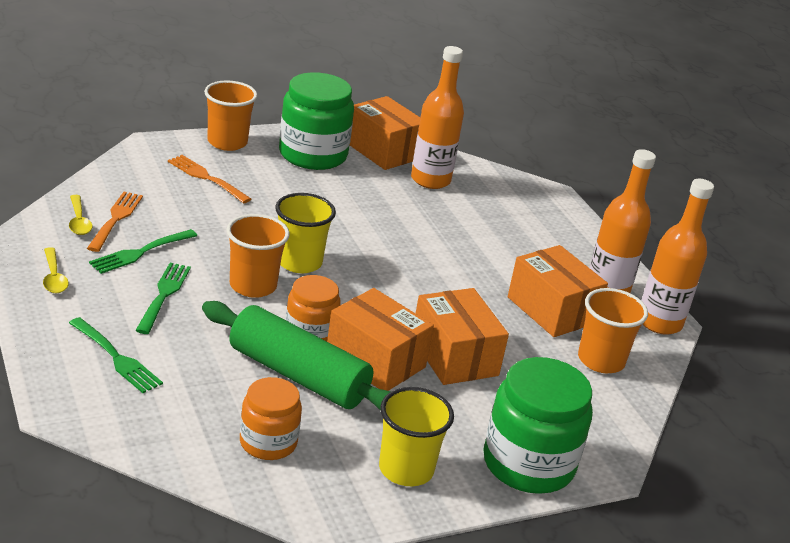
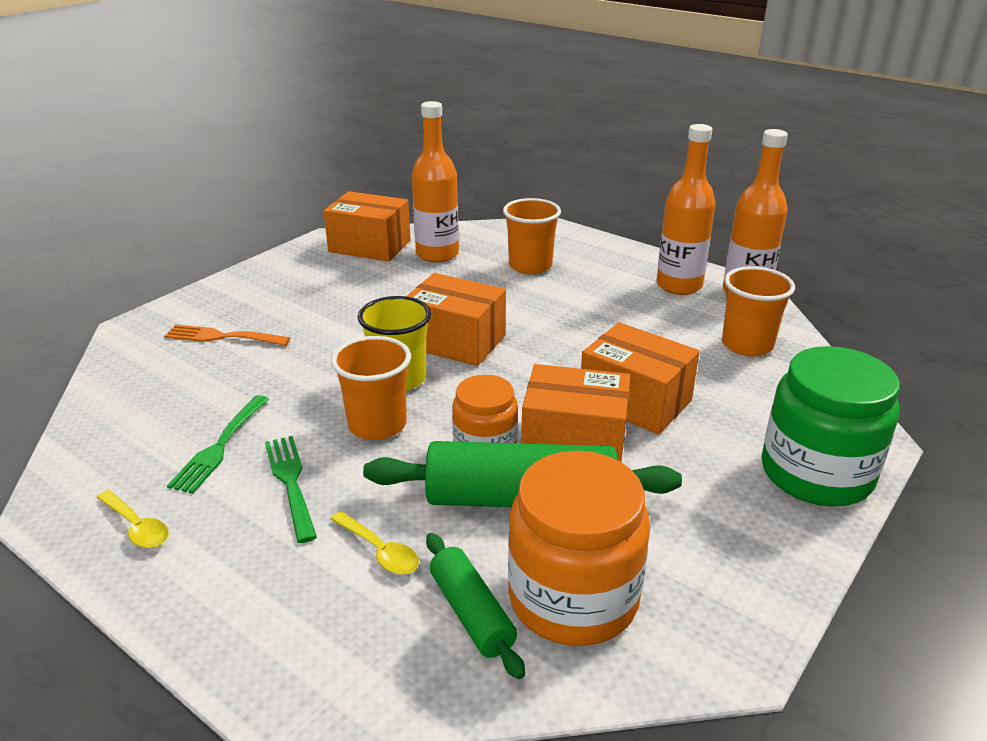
camera: 25 degrees left, 0 degrees up
yellow spoon [69,195,93,235] -> yellow spoon moved to [330,511,419,575]
green fork [69,317,163,393] -> none
orange fork [87,192,143,252] -> none
orange cup [204,80,258,151] -> orange cup moved to [503,198,561,274]
orange jar [240,377,302,460] -> orange jar [508,451,650,646], size x1.66
green jar [279,72,354,170] -> none
yellow cup [379,387,454,486] -> none
orange box [508,245,608,337] -> orange box moved to [406,273,506,366]
none -> green rolling pin [426,533,525,679]

